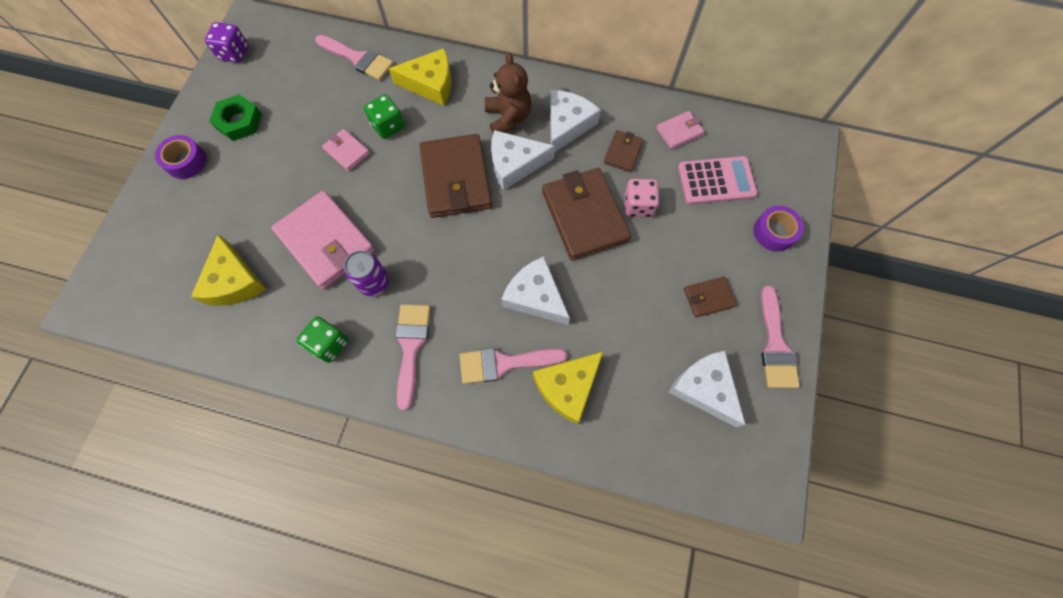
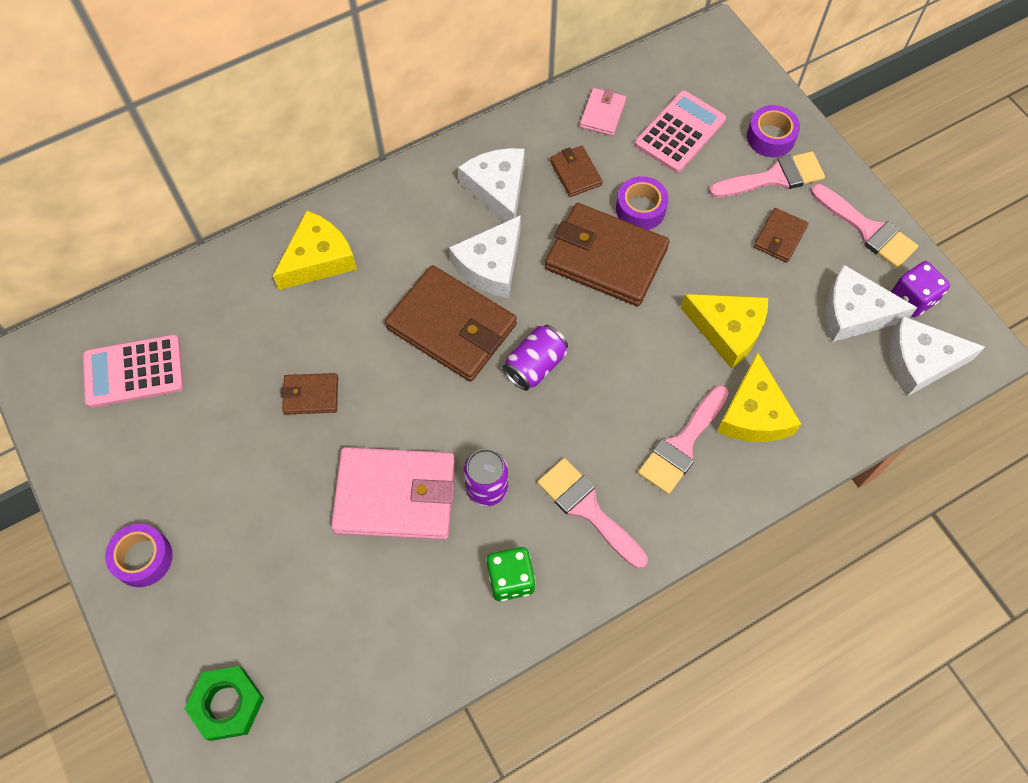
camera: 45 degrees left, 5 degrees down
yellow cheese [191,234,266,306] -> yellow cheese moved to [681,294,768,369]
purple dice [205,22,248,63] -> purple dice moved to [891,261,950,317]
green nut [209,94,262,141] -> green nut moved to [184,666,264,741]
pink brush [315,35,394,80] -> pink brush moved to [709,151,825,198]
pink wallet [322,129,370,171] -> brown wallet [281,373,338,415]
green dice [364,94,405,139] -> none
brown teddy bear [485,52,532,133] -> none
white cheese [501,256,570,325] -> white cheese moved to [890,316,985,396]
pink dice [624,179,660,217] -> purple tape [616,176,668,230]
none -> pink calculator [83,334,184,408]
none -> purple can [503,325,568,391]

